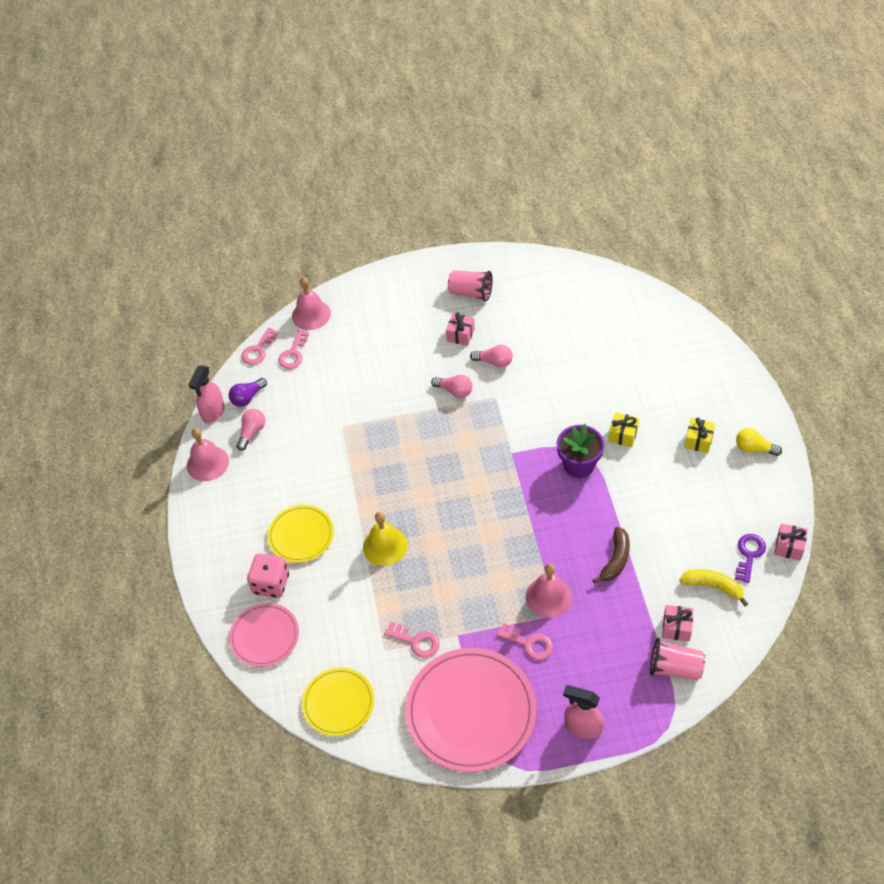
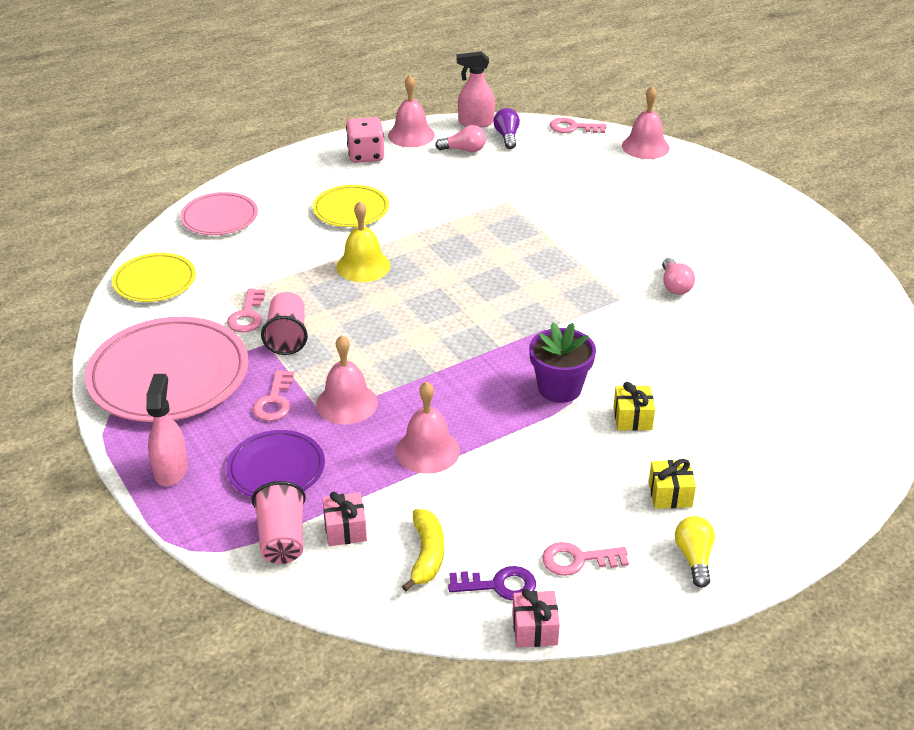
camera: 65 degrees right, 15 degrees down
purple light bulb [229,378,267,407] -> purple light bulb turned 60 degrees clockwise [493,108,520,149]
pink dice [247,553,289,598] -> pink dice moved to [346,117,384,163]
pink key [278,330,309,369] -> pink key moved to [542,542,629,576]
pink light bulb [431,375,472,398] -> none
pink gift [446,312,475,346] -> none
pink cup [448,270,493,302] -> pink cup moved to [261,292,308,355]
brown banana [593,527,630,584] -> pink bell [396,381,460,474]
none -> purple plate [226,430,325,497]

